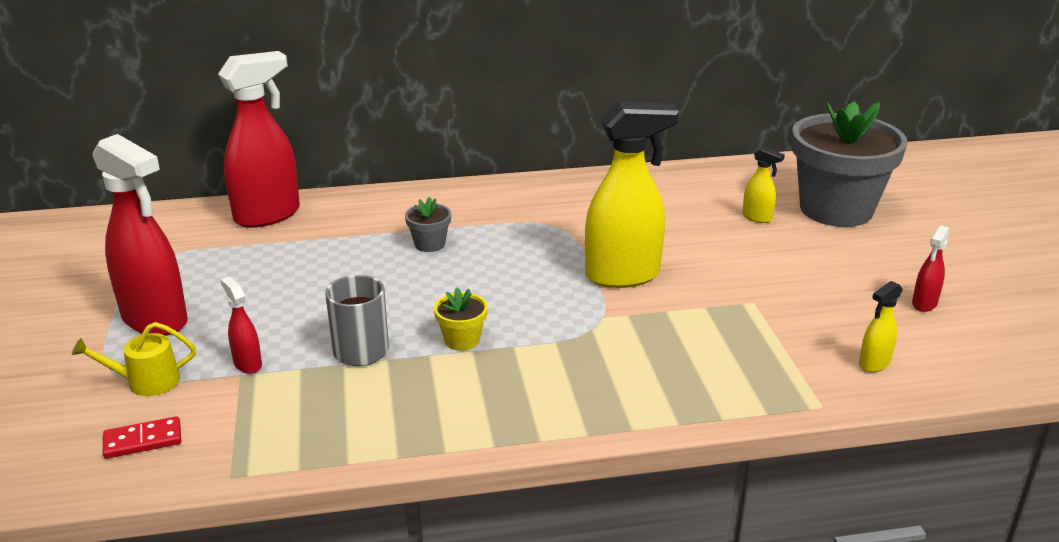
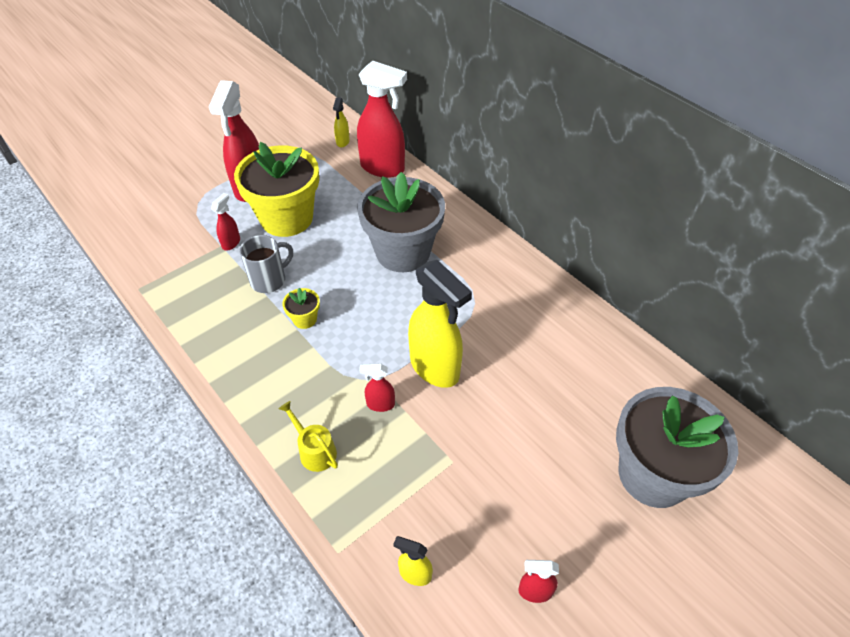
camera: 60 degrees right, 20 degrees up
yellow watering can [72,322,196,396] -> yellow watering can moved to [279,401,338,472]
red domino [103,416,181,459] -> none
grey flower pot [405,197,451,252] -> grey flower pot [357,172,445,272], size x2.48
yellow spray bottle [743,146,785,223] -> yellow spray bottle moved to [333,97,350,147]
none -> yellow flower pot [234,142,319,237]
none -> red spray bottle [359,364,395,412]

